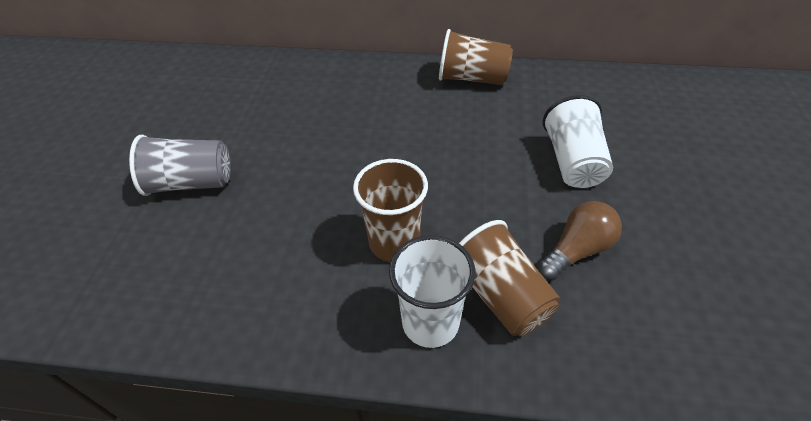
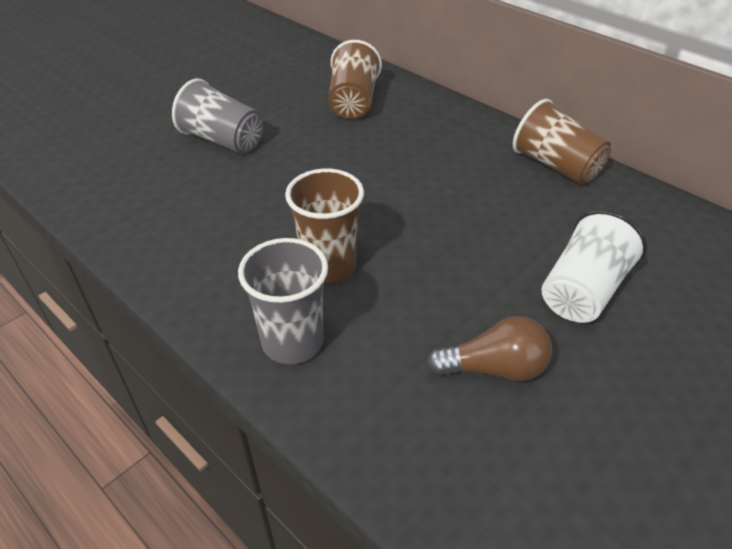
camera: 35 degrees right, 5 degrees down
white cup [389,235,475,348] -> grey cup [238,238,328,364]
brown cup [459,220,560,336] -> brown cup moved to [328,40,382,119]

